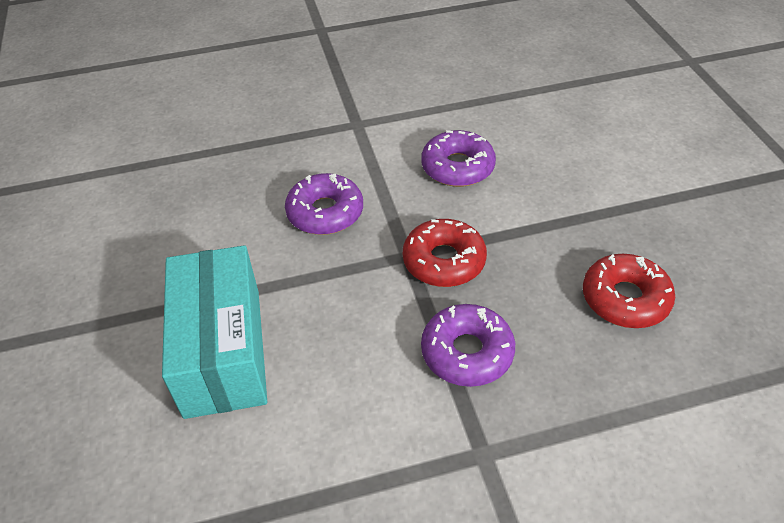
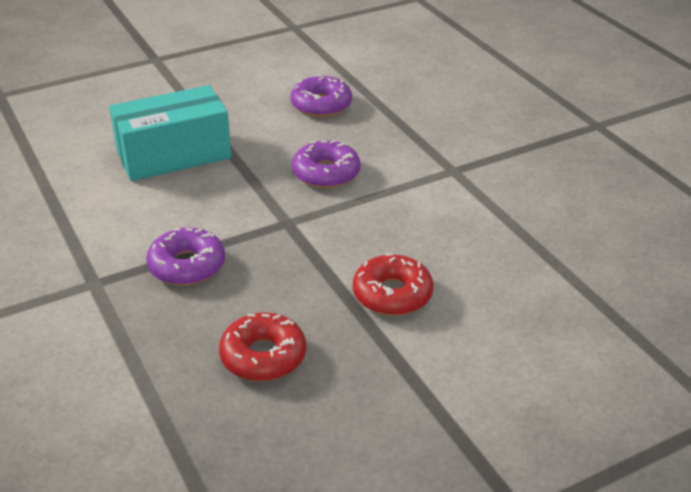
camera: 75 degrees right, 10 degrees down
red donut [403,219,487,287] -> red donut moved to [353,254,433,316]
purple donut [421,130,496,187] -> purple donut moved to [290,75,352,117]

